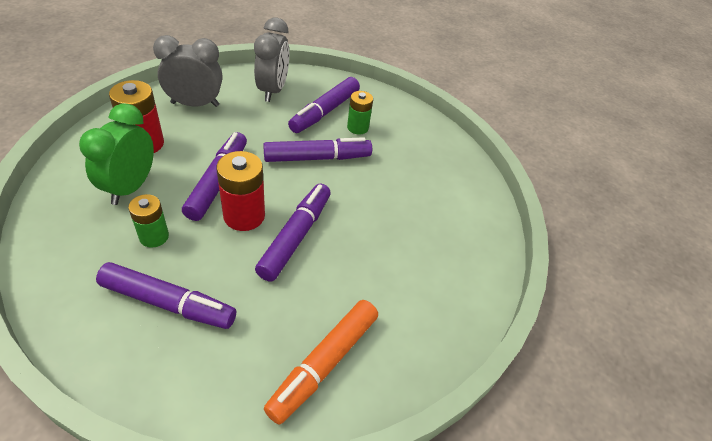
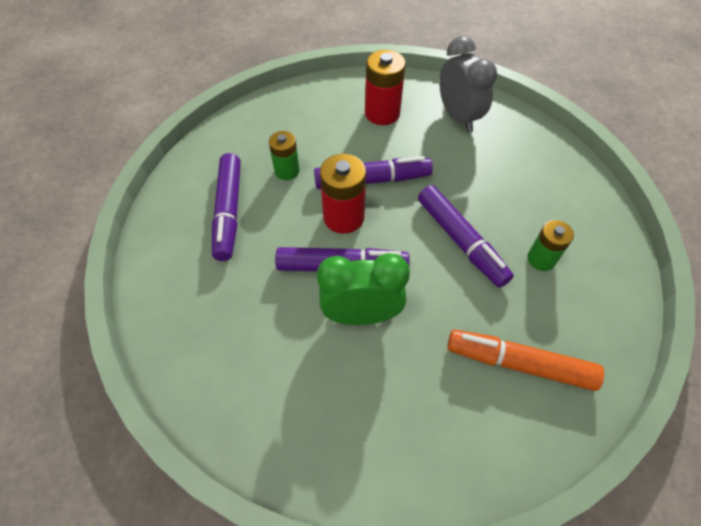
camera: 75 degrees right, 10 degrees up
green clock [79,103,154,205] -> green clock moved to [317,253,410,325]
grey clock [254,18,289,102] -> none
orange marker [264,300,378,424] -> orange marker moved to [447,330,604,391]
purple marker [288,77,360,133] -> none

